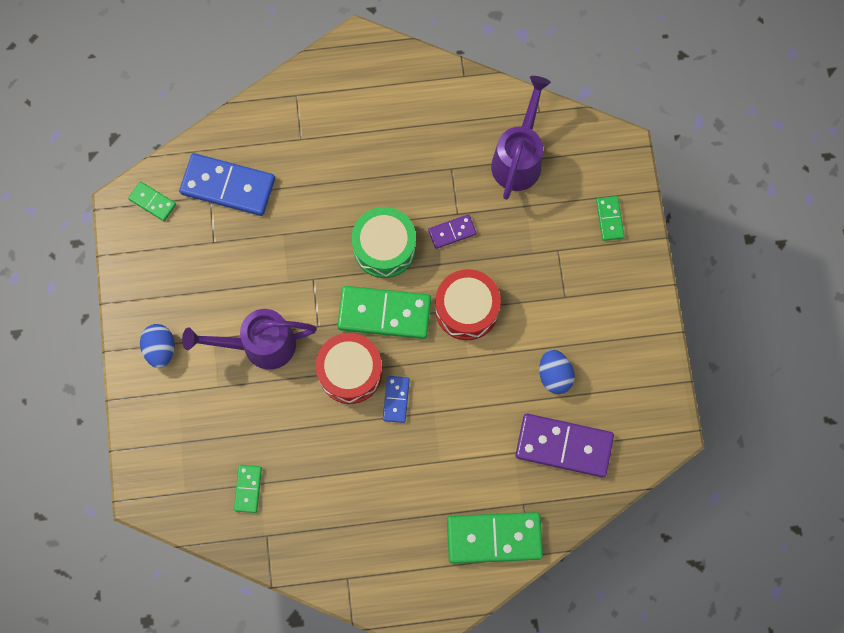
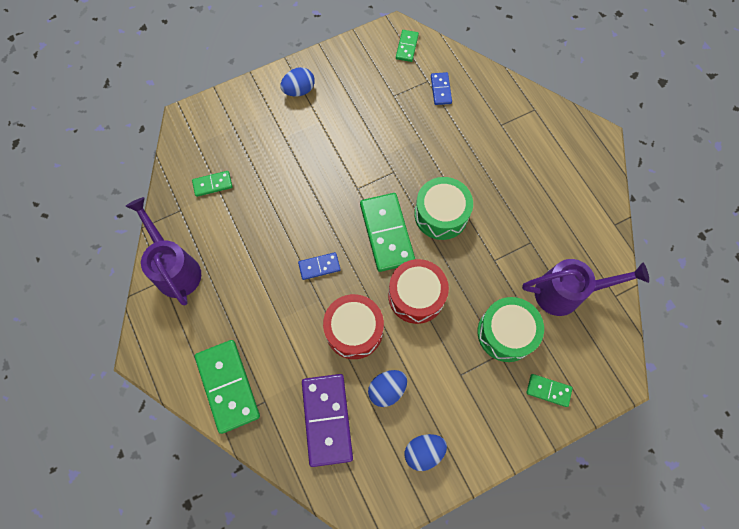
camera: 70 degrees right, 5 degrees down
blue domino [179,153,275,216] -> blue domino [431,72,452,105], size x0.50
purple watering can [182,309,317,370] -> purple watering can moved to [126,197,201,305]
red drum [316,333,383,404] -> red drum moved to [323,294,384,359]
purple domino [428,214,477,249] -> none
green domino [596,196,624,241] -> green domino turned 45 degrees clockwise [526,374,573,407]
none -> blue egg [405,434,447,471]
none -> green drum [477,297,544,362]

